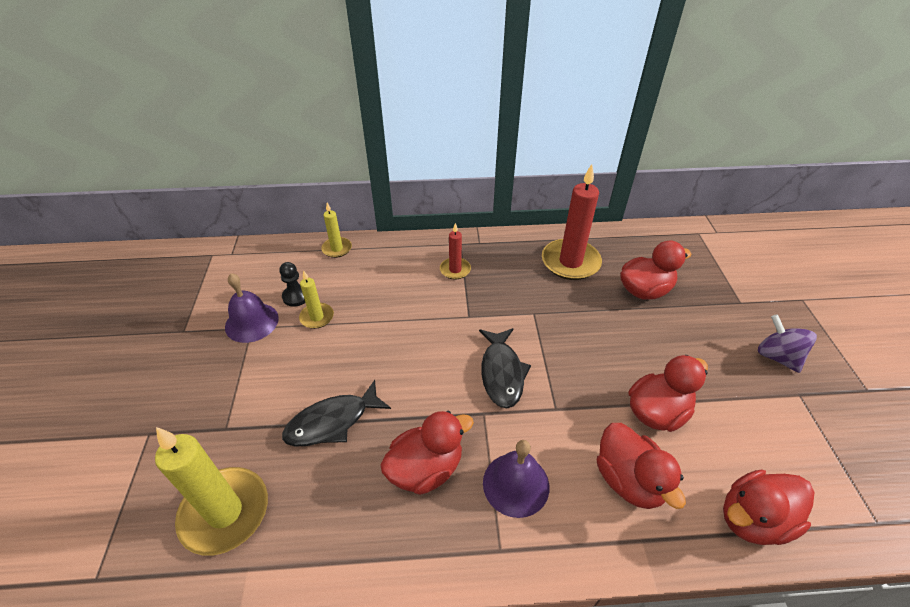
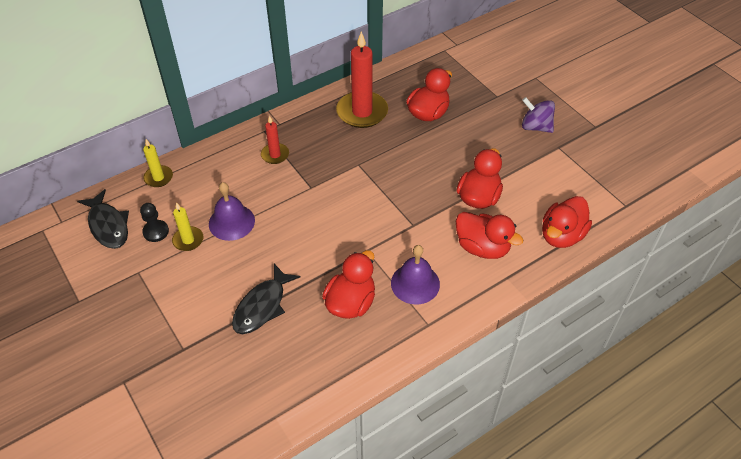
camera: 30 degrees left, 5 degrees up
yellow candle [155,427,268,556] -> none
purple bell [225,273,279,343] -> purple bell moved to [209,182,255,241]
black fish [479,328,531,408] -> black fish moved to [77,189,129,249]

